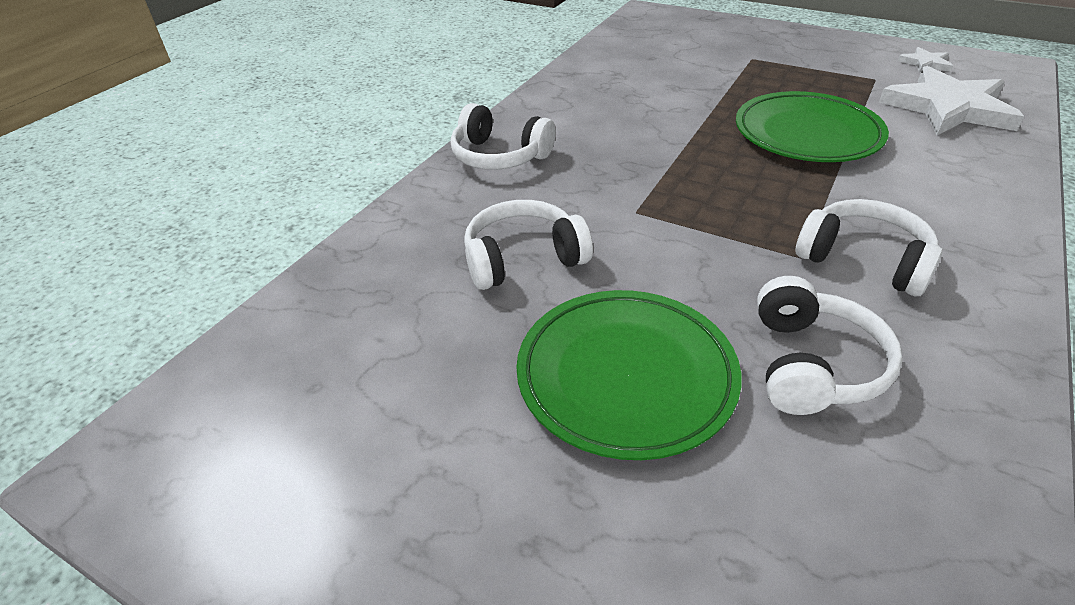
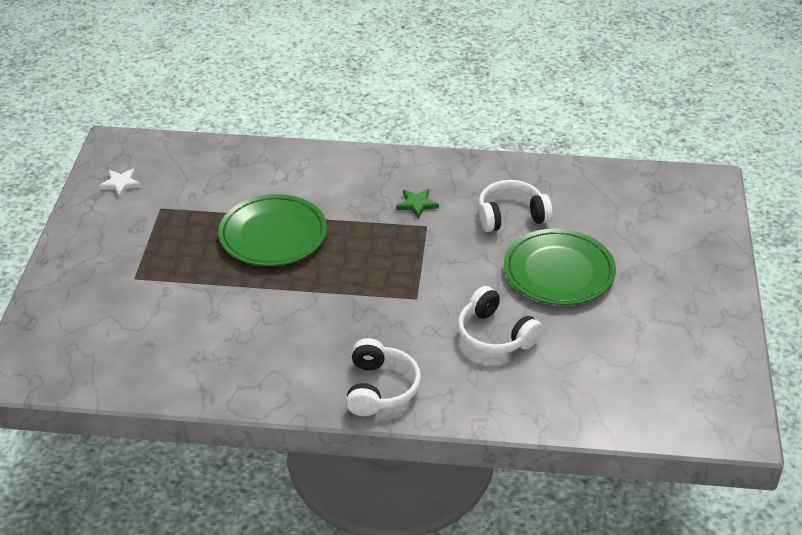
camera: 115 degrees left, 0 degrees up
white headphones [796,199,942,296] -> green star [396,189,439,219]
white star [879,66,1024,135] -> none

